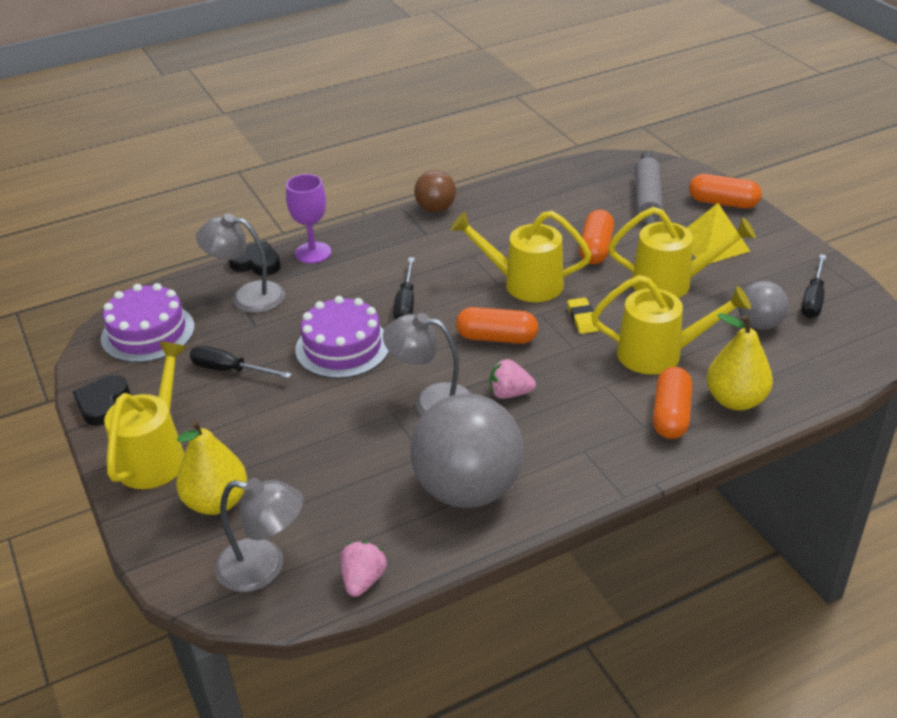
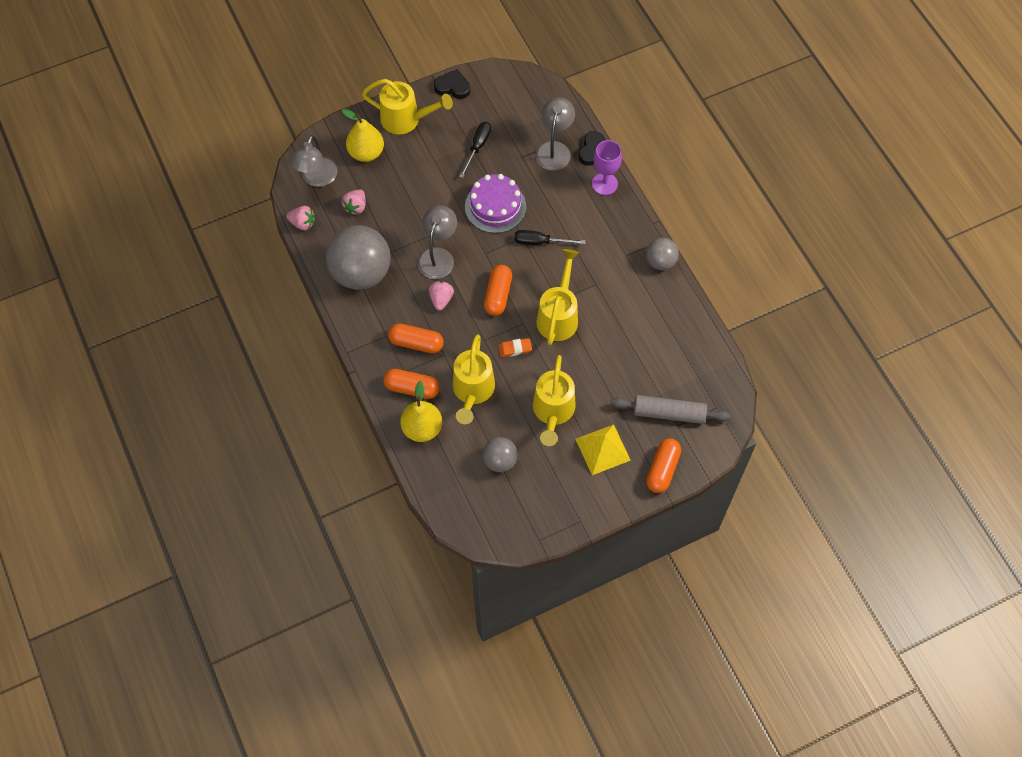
camera: 90 degrees right, 25 degrees up
purple cake [101,283,195,363] -> none
brown ball [414,170,456,213] -> grey ball [646,238,679,270]
yellow eraser [567,298,599,334] -> orange eraser [498,338,532,357]
orange capsule [579,210,614,264] -> orange capsule moved to [388,323,444,353]
black screwdriver [801,254,826,318] -> none
none -> pink strawberry [342,189,366,215]

